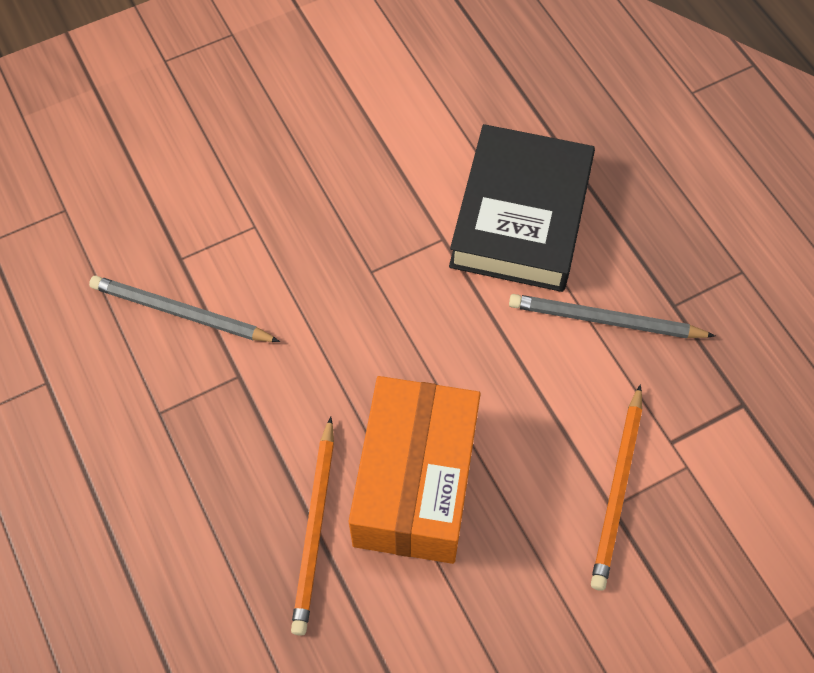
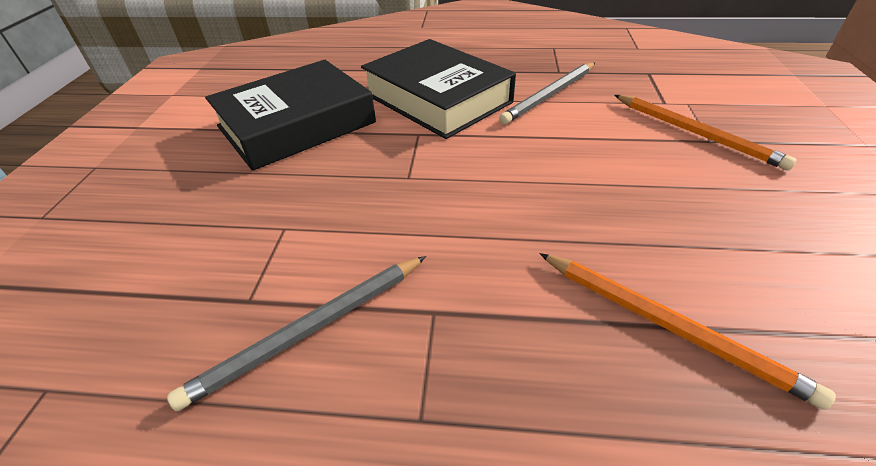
camera: 55 degrees left, 20 degrees down
orange box [349,376,481,564] -> none
none -> black book [205,60,376,171]

